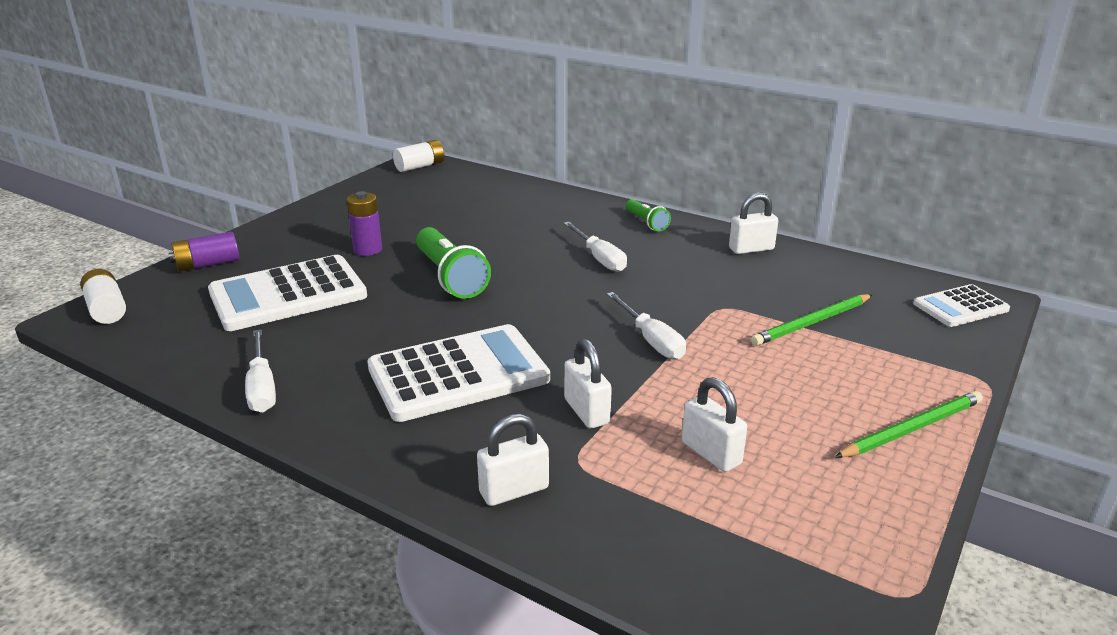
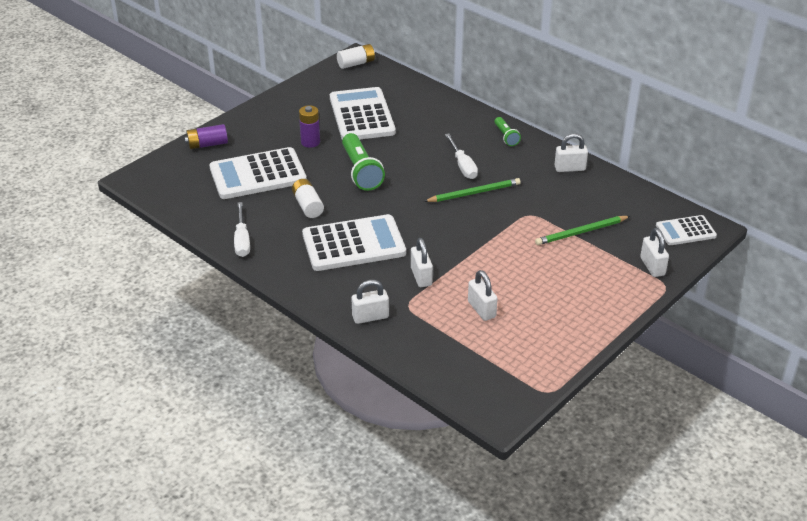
camera: 10 degrees right, 10 degrees up
white battery [80,269,126,324] -> white battery moved to [292,179,324,218]
white screwdriver [607,292,686,360] -> none
green pencil [834,391,983,458] -> green pencil moved to [424,178,521,202]
none -> white calculator [330,87,396,140]
none -> white padlock [640,228,669,277]

